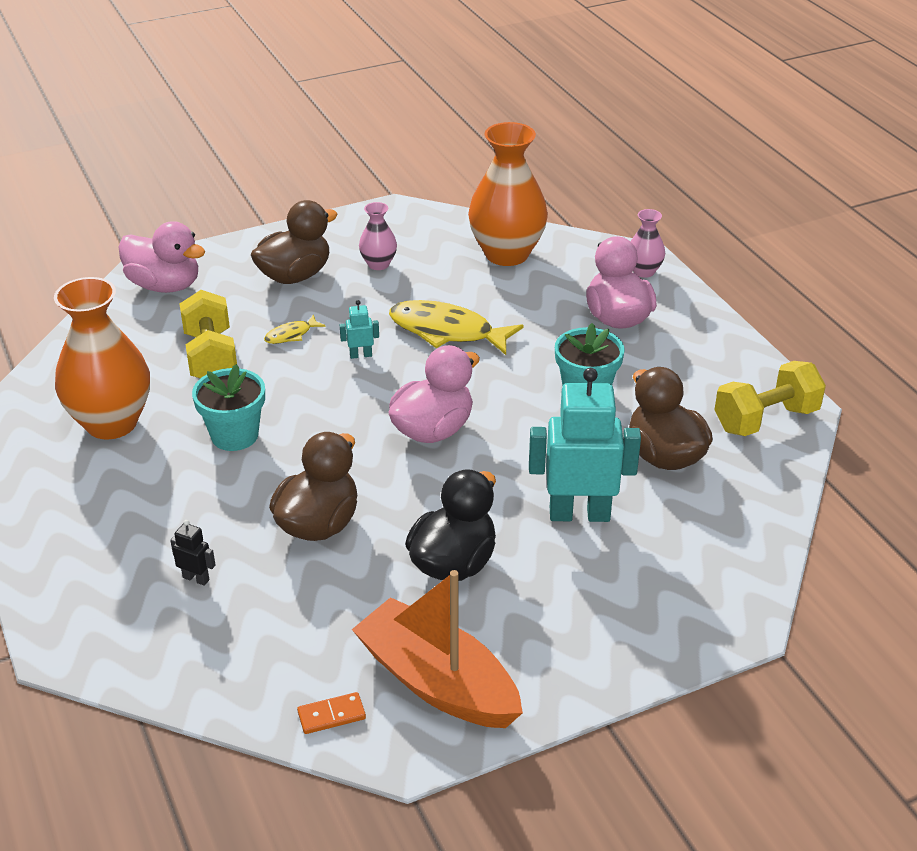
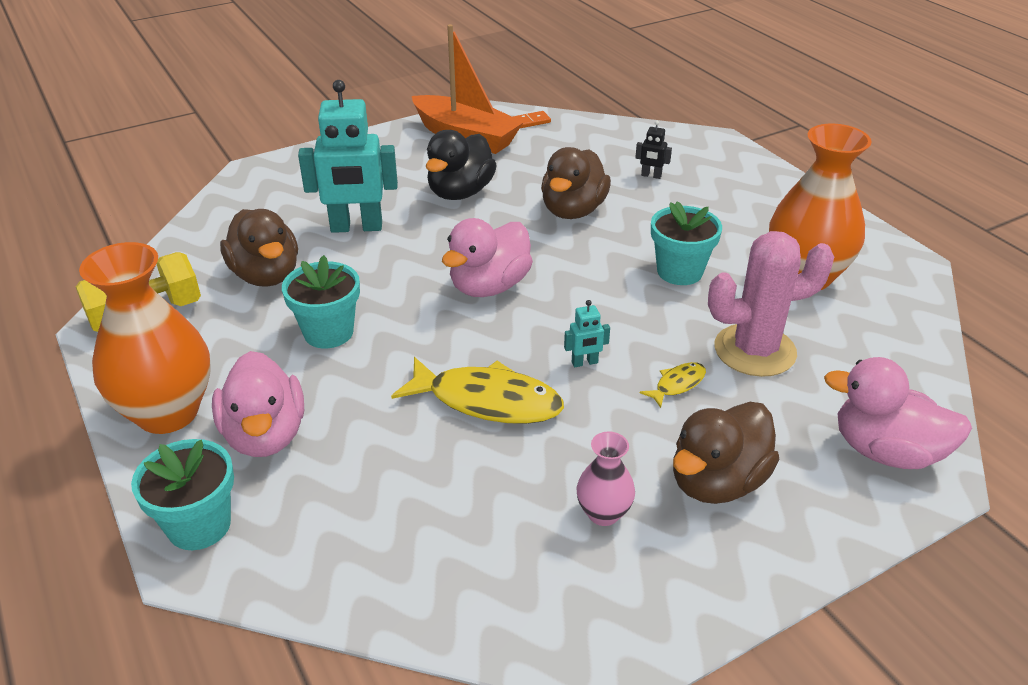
camera: 175 degrees right, 0 degrees up
yellow dumbbell [180,290,237,378] -> pink cactus [708,231,834,377]
orange vase [468,122,548,266] -> orange vase moved to [79,242,211,434]
pink vase [630,209,665,278] -> turquoise flower pot [131,439,234,550]

